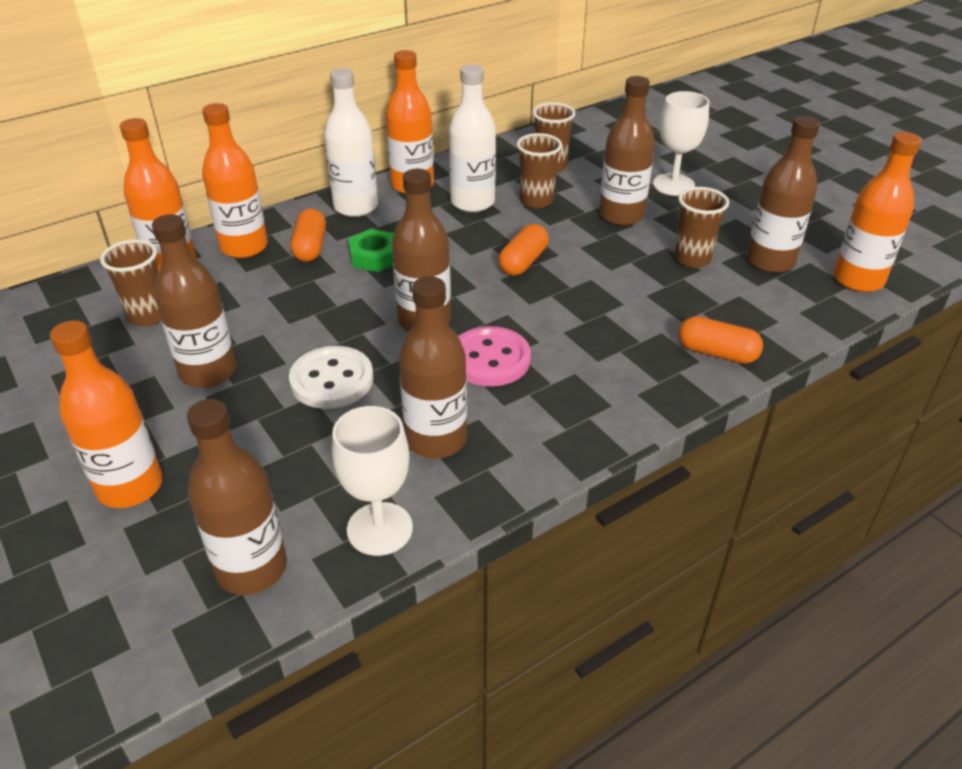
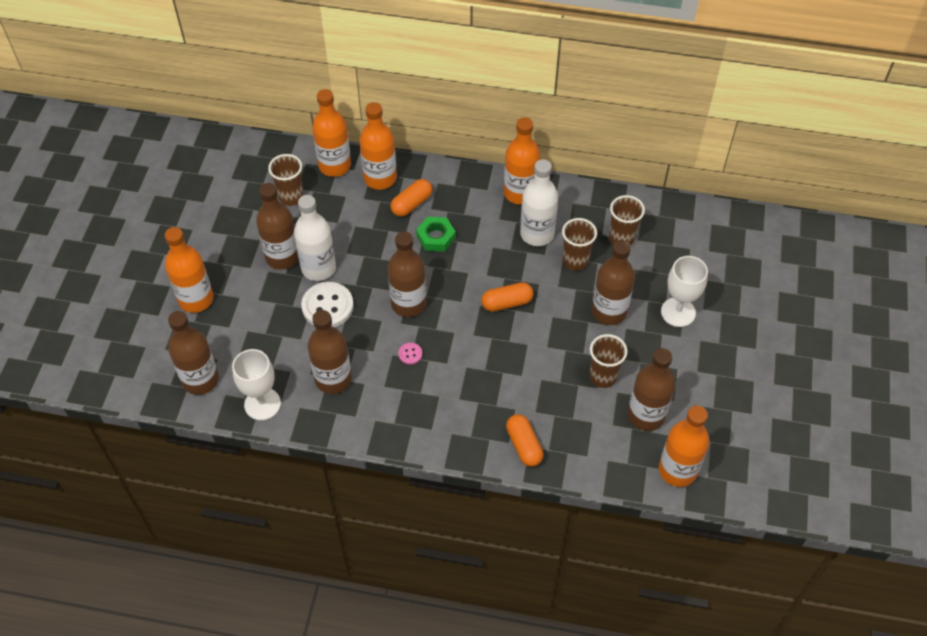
camera: 45 degrees right, 15 degrees up
white bottle [324,69,378,217] -> white bottle moved to [294,195,336,281]
pink button [458,326,531,386] -> pink button [398,343,422,365], size x0.45

